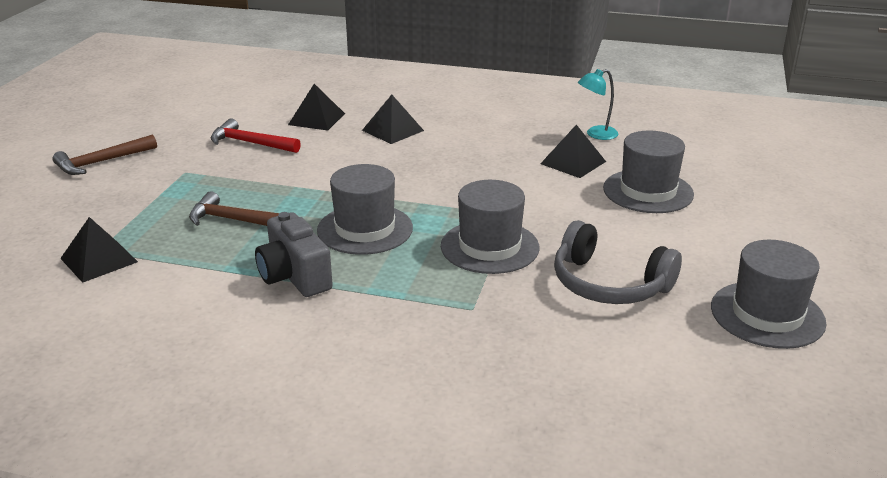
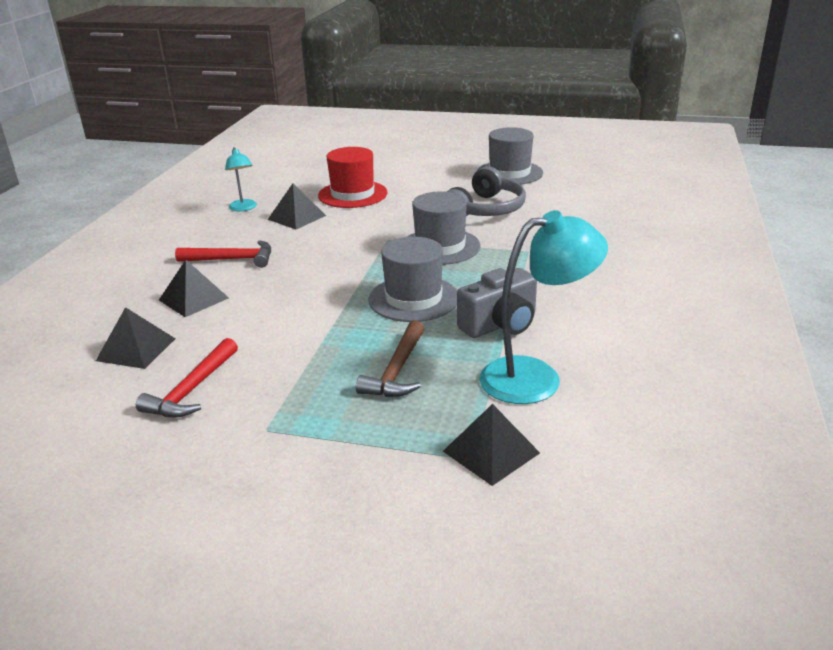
camera: 90 degrees left, 0 degrees up
brown hammer [52,135,157,175] -> none
grey hat [603,131,694,213] -> red hat [318,147,388,208]
none -> red hammer [175,240,271,268]
none -> turquoise lamp [480,210,608,404]

